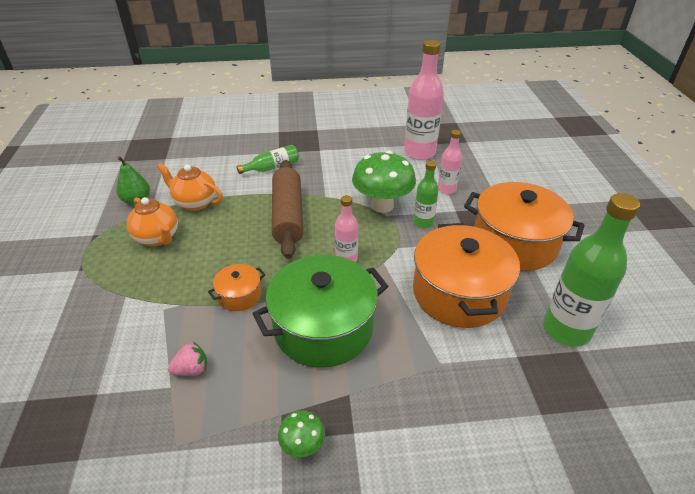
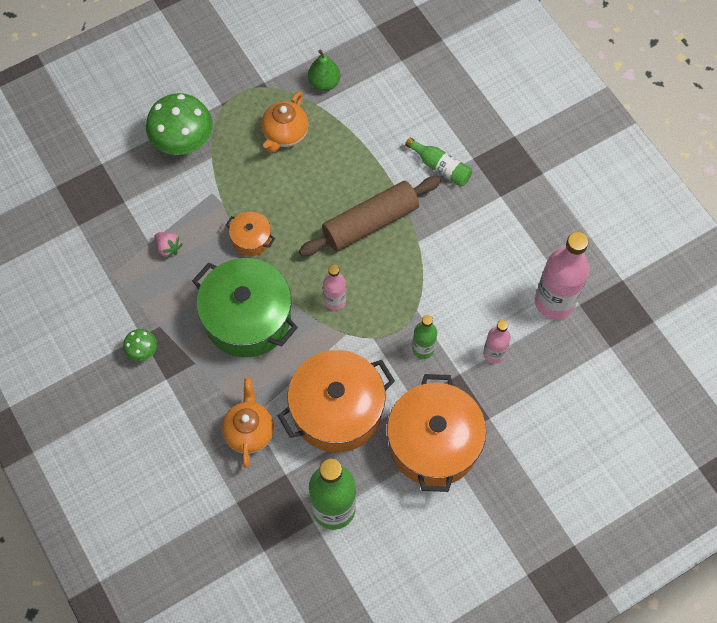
camera: 65 degrees right, 25 degrees up
orange teapot [157,163,223,211] -> orange teapot moved to [222,377,274,468]
green mushroom [352,151,416,213] -> green mushroom moved to [146,93,213,155]

